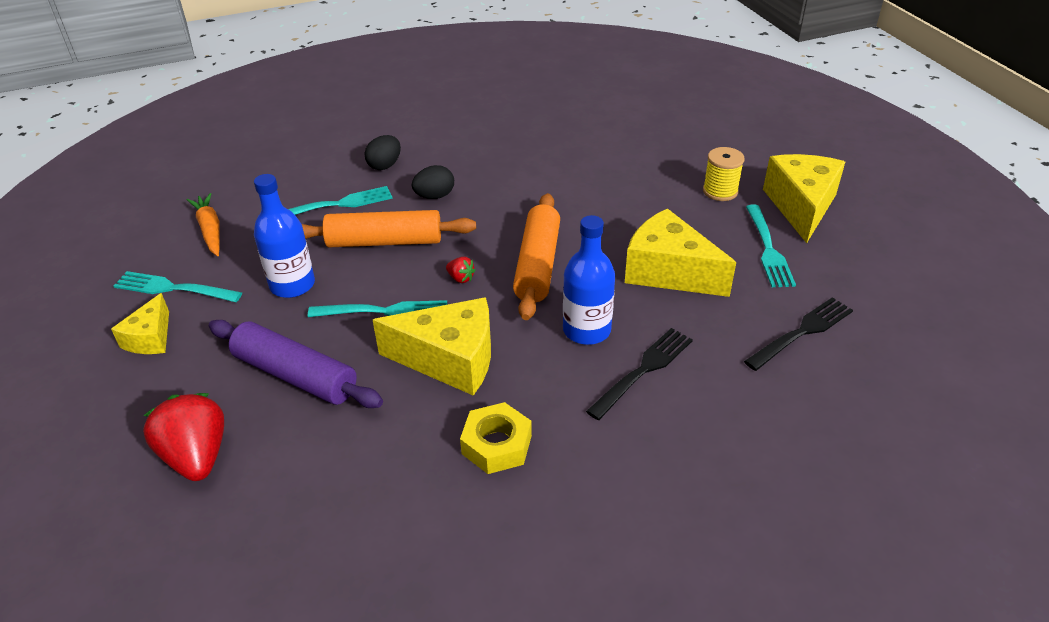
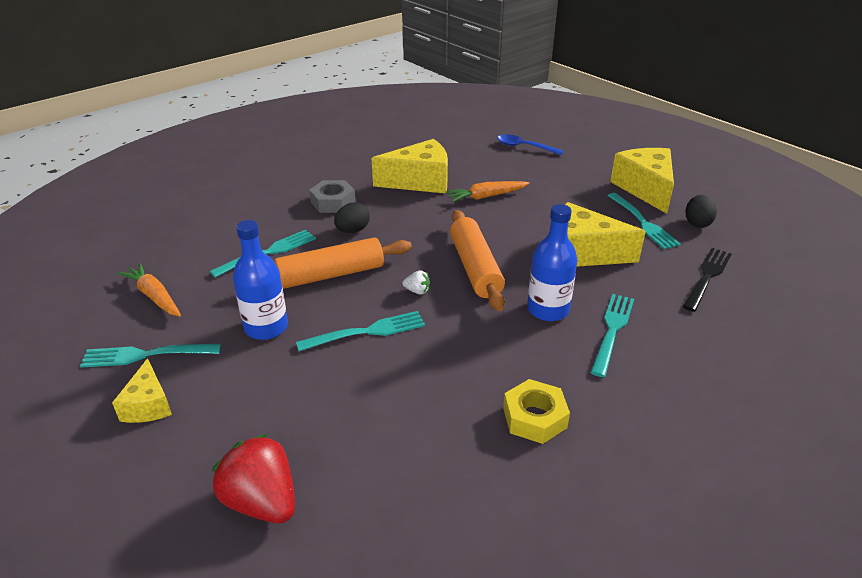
camera: 20 degrees left, 5 degrees down
purple rolling pin [209,320,383,408] -> none
black egg [365,135,401,170] -> black egg moved to [685,195,717,228]
yellow cheese [373,297,491,396] -> yellow cheese moved to [372,139,448,194]
red strawberry [446,257,476,283] -> white strawberry [402,270,430,295]
black fork [586,328,693,420] -> turquoise fork [590,294,634,377]
yellow spool [703,147,745,201] -> none
none -> grey nut [309,180,356,213]
none -> orange carrot [446,181,530,202]
none -> blue spoon [497,134,564,155]

